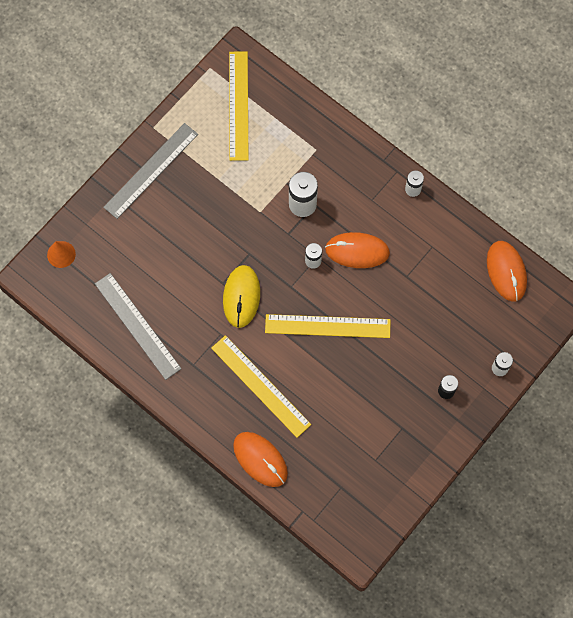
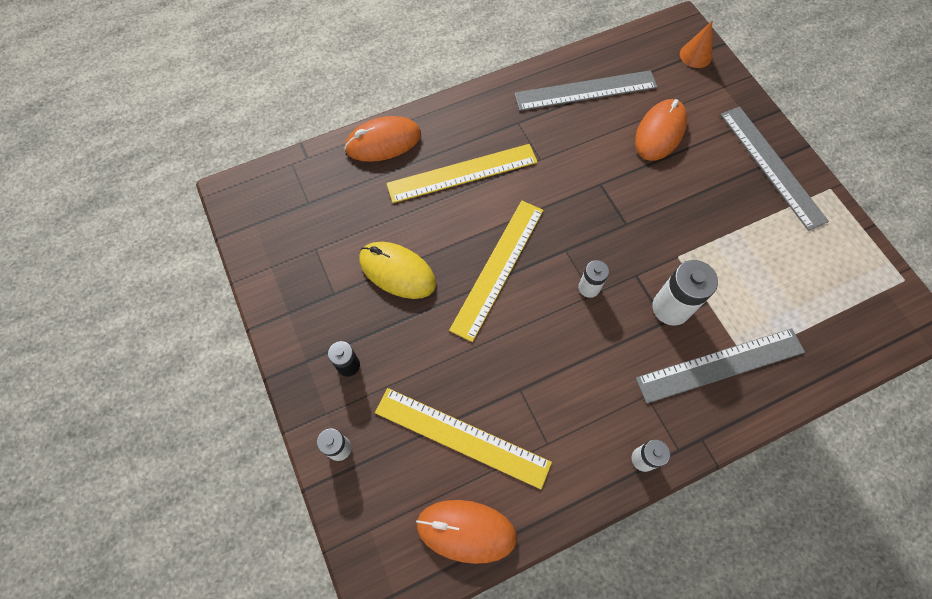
camera: 115 degrees right, 5 degrees down
yellow mouse [223,265,260,328] -> yellow mouse moved to [359,242,436,299]
yellow ruler [229,51,249,161] -> yellow ruler moved to [375,388,552,489]
orange mouse [325,232,390,268] -> orange mouse moved to [635,99,687,161]
none -> grey ruler [636,328,805,403]

